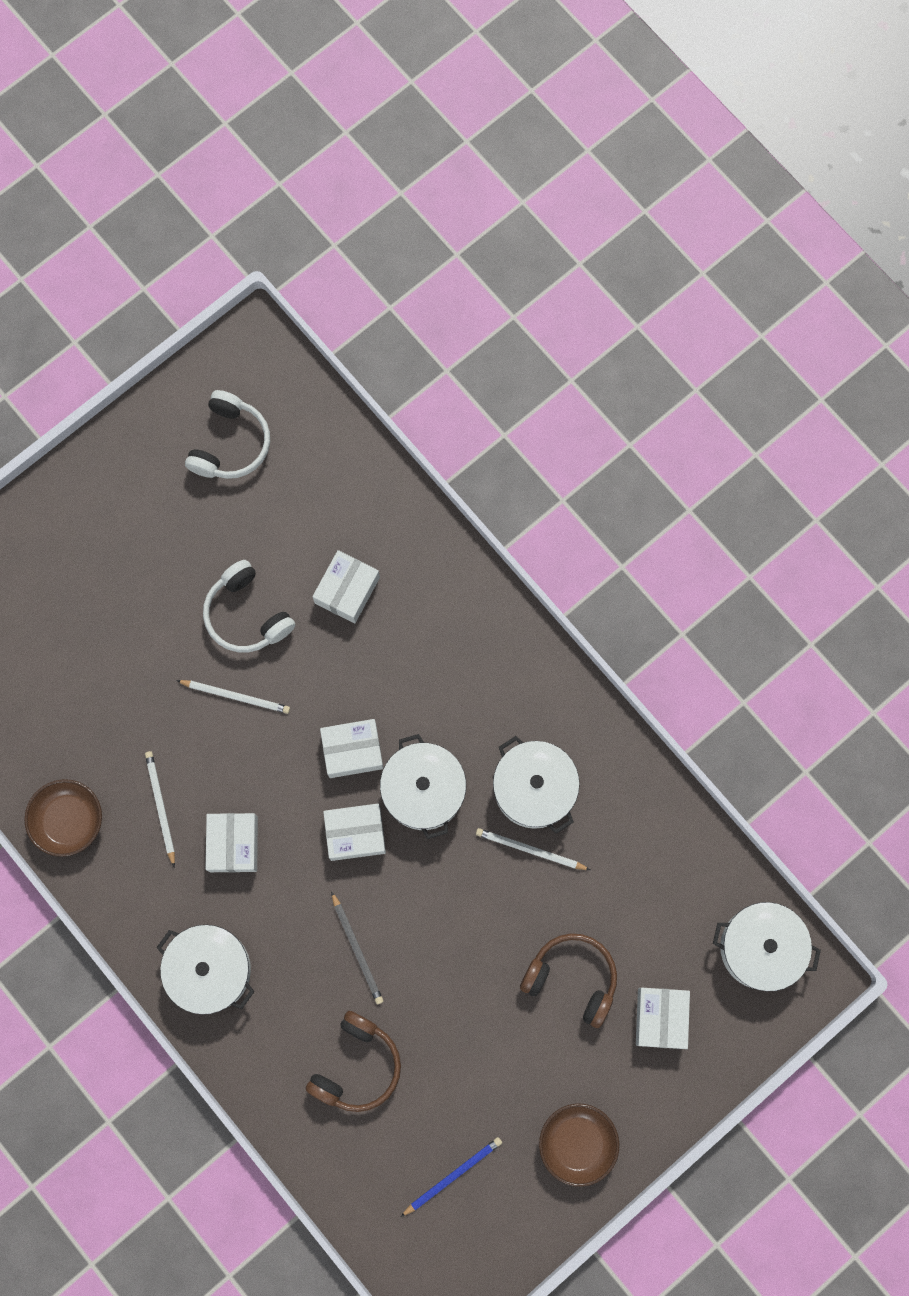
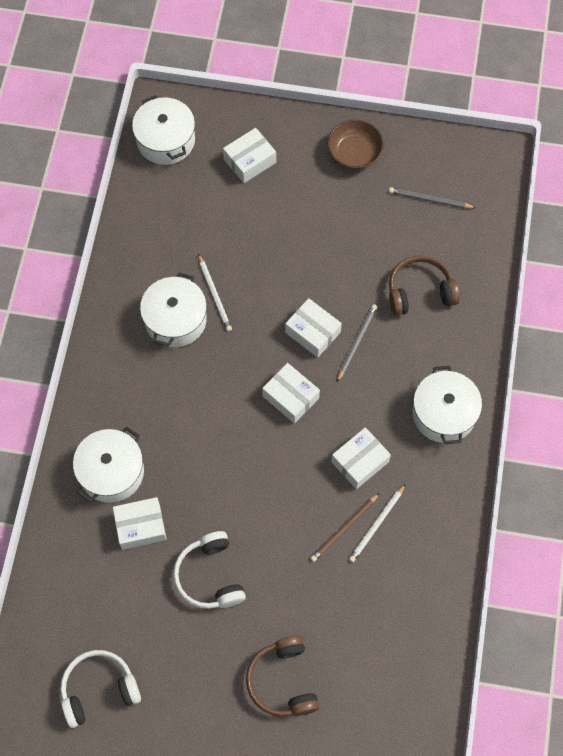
camera: 130 degrees left, 10 degrees down
brown bowl [24,779,102,857] -> none
white pencil [176,680,290,714] -> none
white headphones [203,560,295,652] -> white headphones turned 150 degrees clockwise [173,531,246,609]
white box [320,719,383,778] -> white box moved to [285,298,342,358]
white pot [380,734,466,839] -> white pot moved to [73,426,144,503]
blue pencil [401,1137,502,1217] -> grey pencil [389,187,476,208]
brown headphones [520,933,617,1028] -> brown headphones moved to [246,636,319,717]
none -> brown pencil [310,493,380,562]

